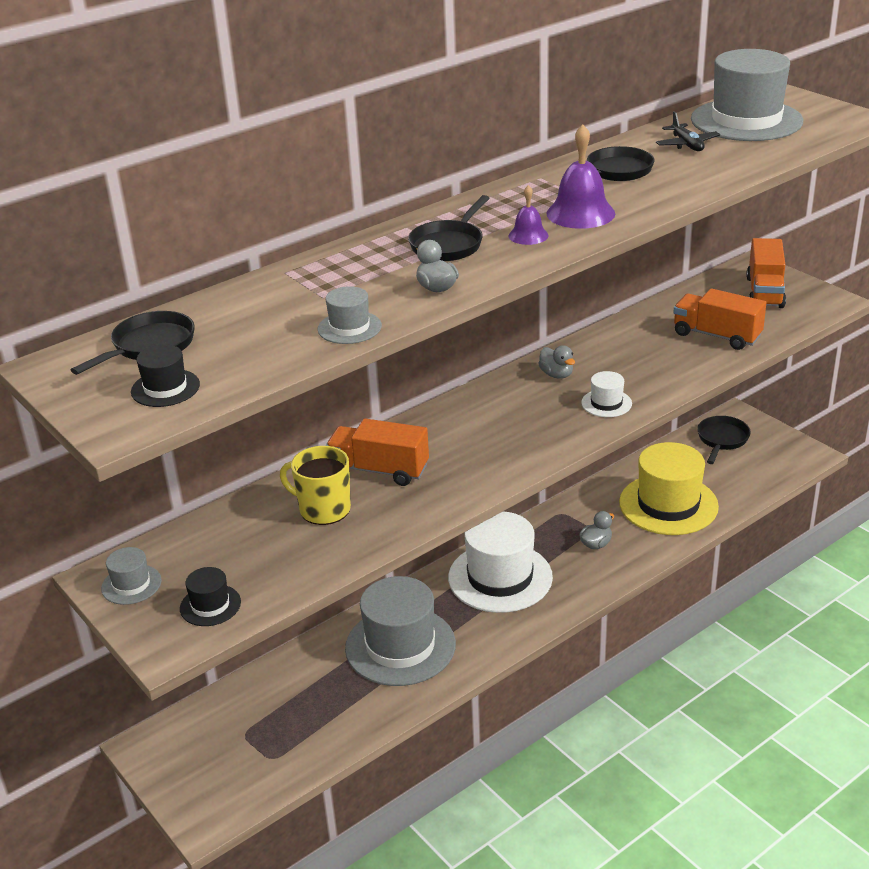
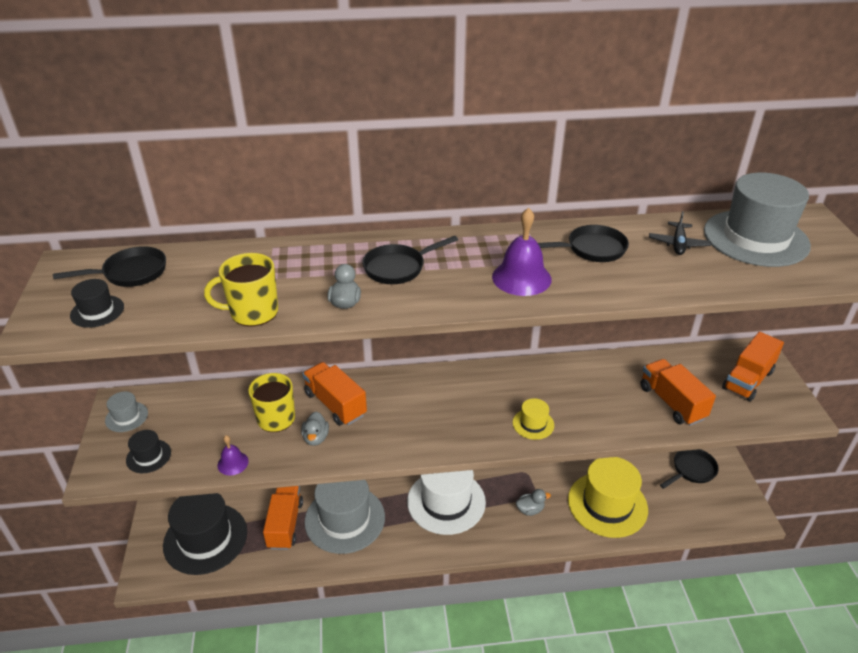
camera: 30 degrees right, 5 degrees up
grey hat [318,286,382,344] -> yellow mug [204,253,278,327]
purple bell [509,185,549,245] -> purple bell moved to [217,435,249,475]
grey duck [538,345,575,378] -> grey duck moved to [301,412,329,446]
white hat [581,371,632,417] -> yellow hat [513,398,554,440]
none -> black hat [163,493,247,575]
none -> orange truck [263,486,303,550]

